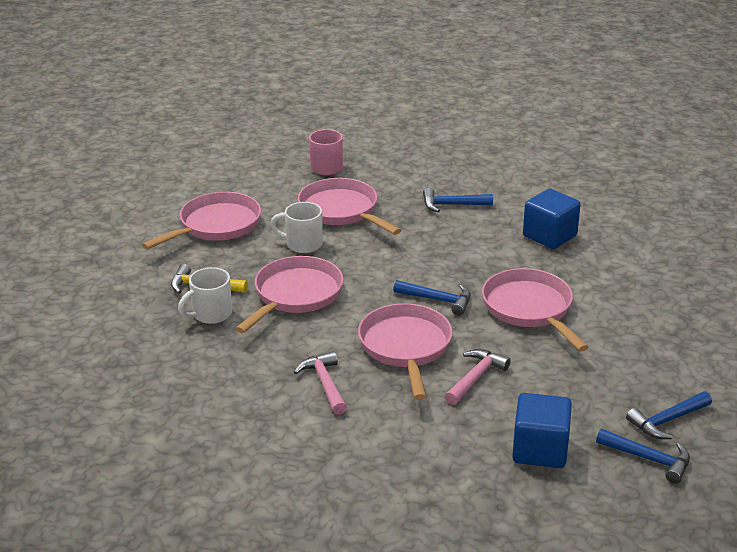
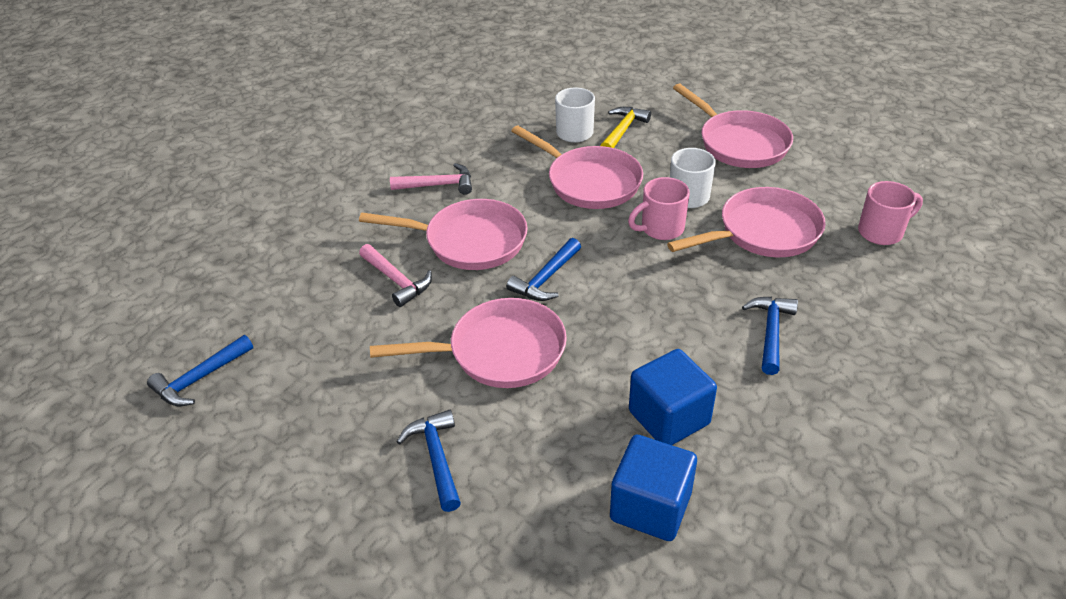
camera: 105 degrees right, 10 degrees up
blue cube [512,393,572,468] -> blue cube moved to [610,435,697,541]
blue hammer [626,391,712,439] -> blue hammer moved to [397,410,461,512]
none -> pink mug [628,177,690,240]

